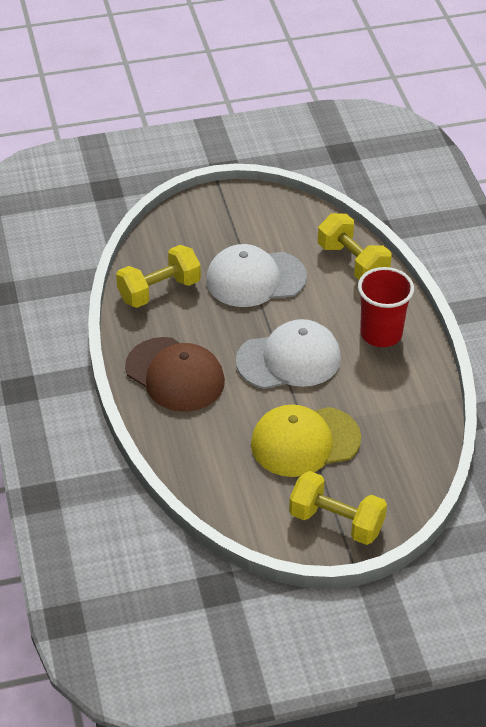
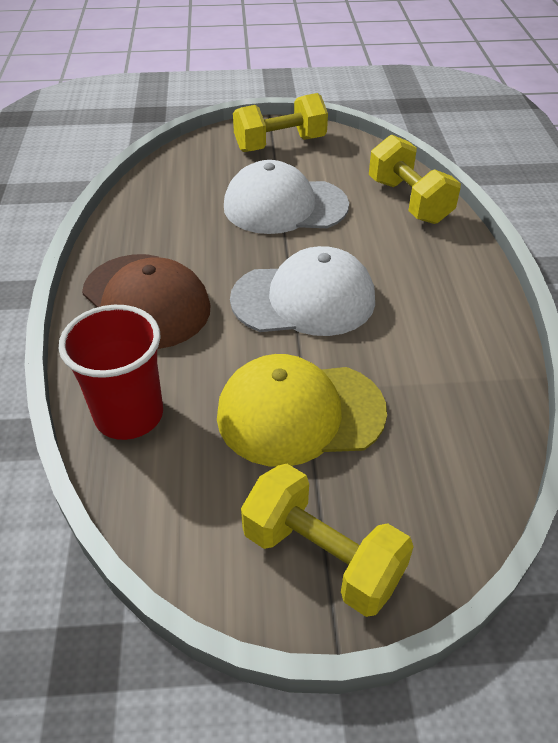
camera: 10 degrees right, 0 degrees up
yellow dumbbell [116,245,201,308] -> yellow dumbbell moved to [233,93,328,152]
red cup [358,267,414,347] -> red cup moved to [59,305,163,440]

